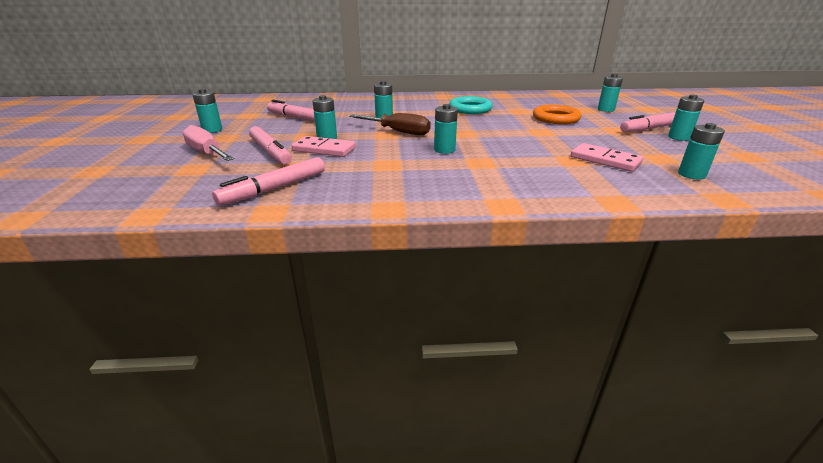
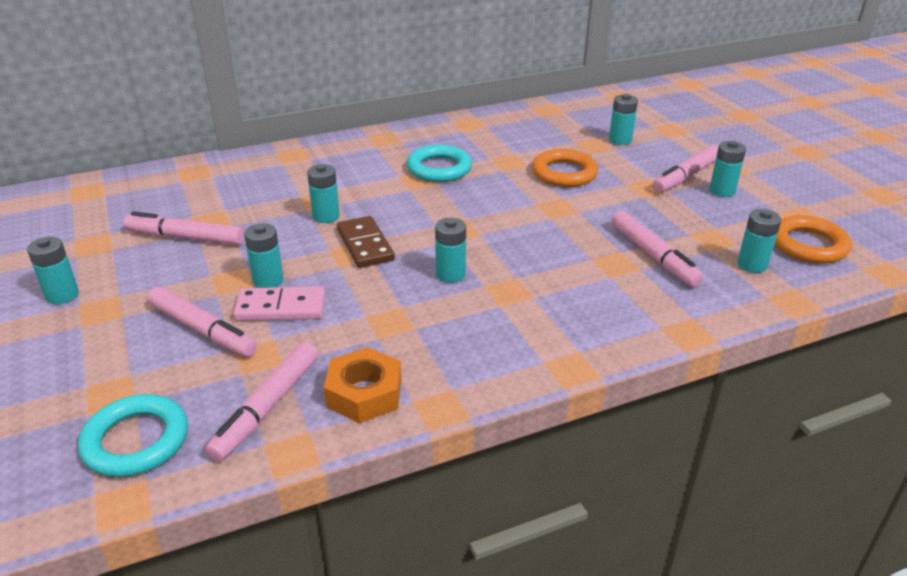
camera: 20 degrees left, 5 degrees up
pink screwdriver [183,125,234,161] -> none
brown screwdriver [349,113,431,135] -> brown domino [337,216,395,268]
pink domino [571,143,643,172] -> pink marker [612,211,703,287]
none -> turquoise ring [78,394,188,477]
none -> orange nut [324,347,402,423]
none -> orange ring [775,215,852,264]

